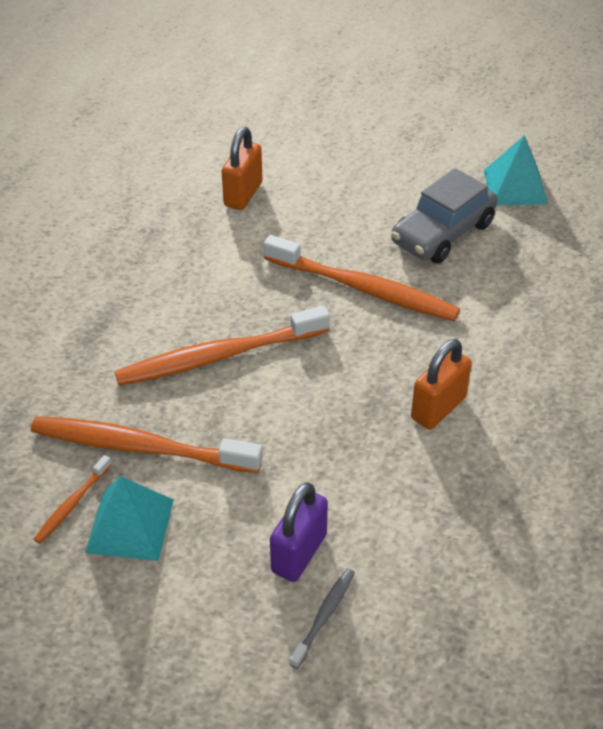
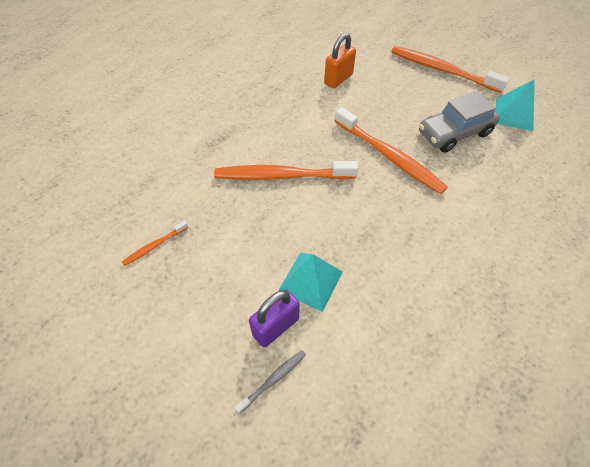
camera: 20 degrees right, 10 degrees up
orange toothbrush [31,416,263,473] -> orange toothbrush moved to [391,46,510,93]
turquoise pyramid [85,476,174,561] -> turquoise pyramid moved to [278,253,343,312]
orange padlock [411,339,472,430] -> none

